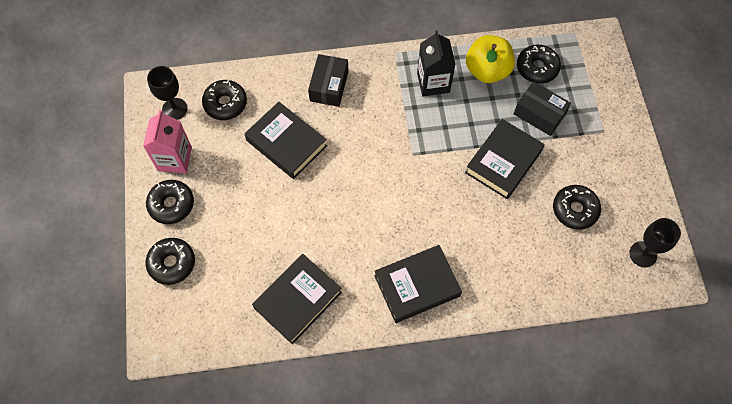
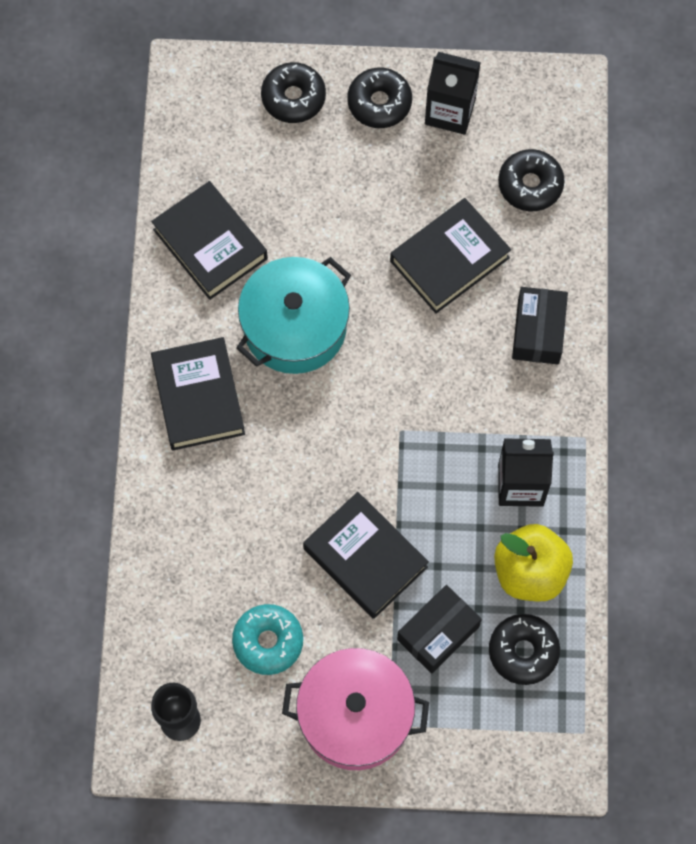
camera: 100 degrees right, 5 degrees up
pink carton [143,110,192,173] -> black carton [425,52,481,135]
black goblet [147,66,188,120] -> none
black box [308,54,348,107] -> black box turned 75 degrees clockwise [512,287,568,364]
black donut [553,185,601,230] -> turquoise donut [232,604,303,675]
none -> turquoise pot [236,257,351,374]
none -> pink pot [282,648,429,770]

